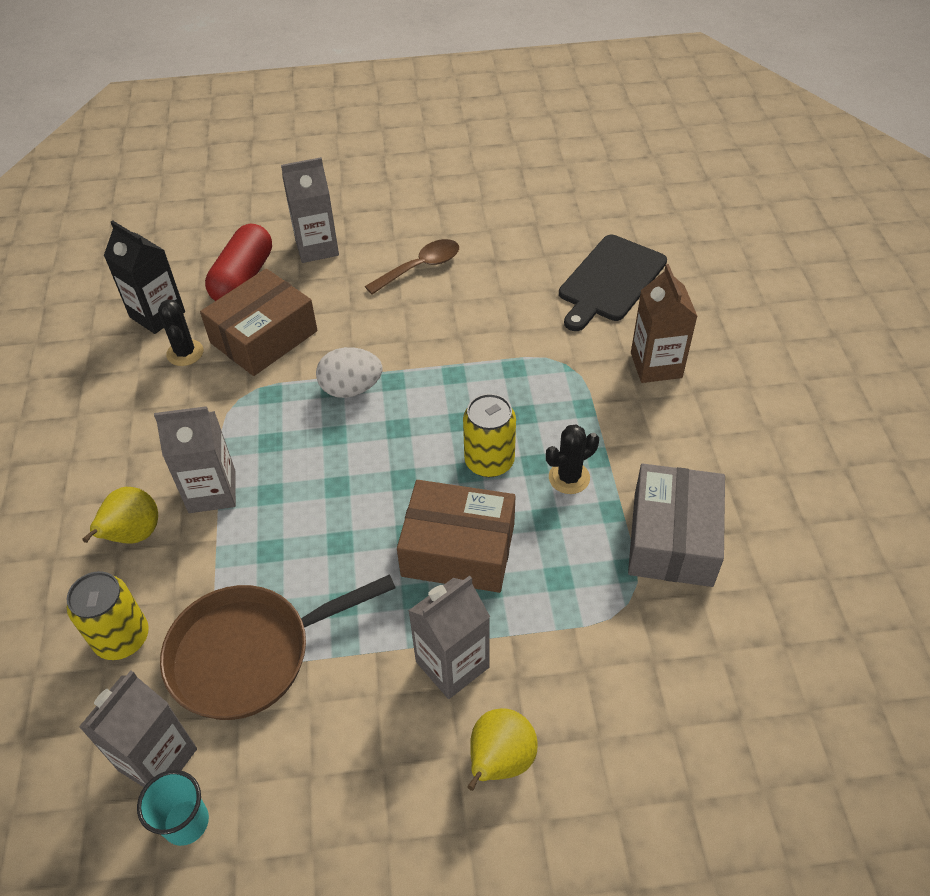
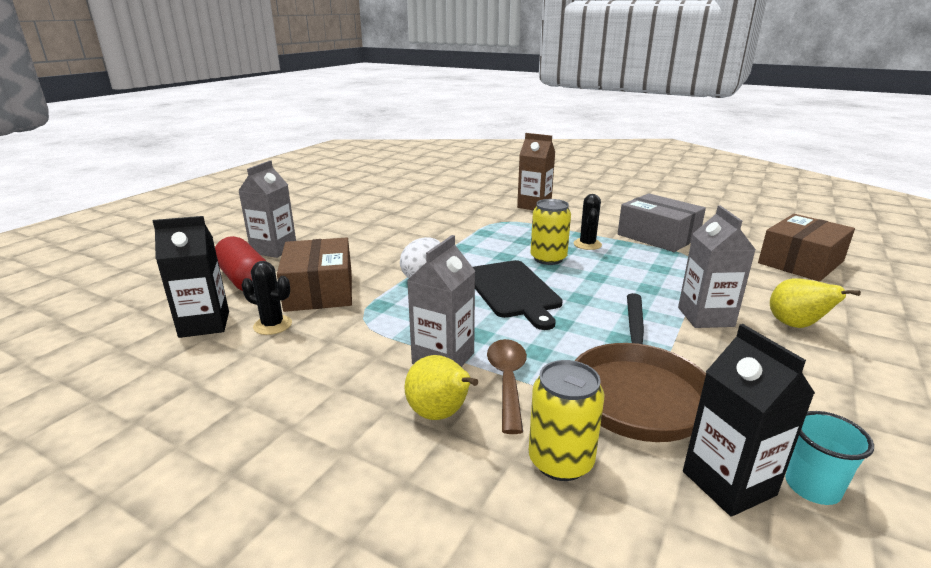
camera: 55 degrees left, 25 degrees down
grey carton [79,671,197,787] -> black carton [683,324,815,517]
brown spoon [365,239,459,294] -> brown spoon moved to [487,339,527,434]
brown box [397,480,516,593] -> brown box moved to [758,214,855,282]
black cutting board [559,235,667,331] -> black cutting board moved to [473,260,563,330]

